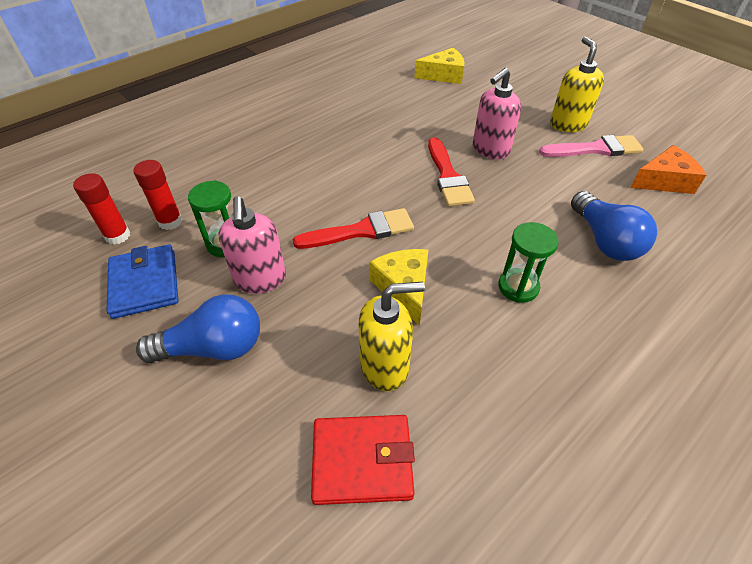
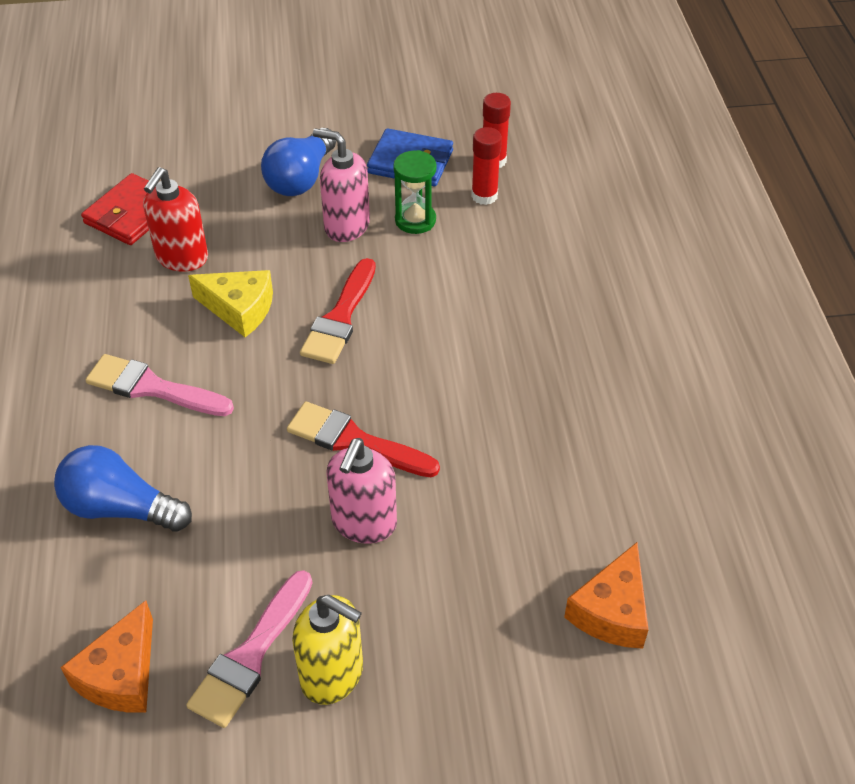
camera: 125 degrees right, 0 degrees up
yellow soap dispenser [358,282,425,391] -> red soap dispenser [143,167,208,272]
yellow cheese [414,48,465,84] -> orange cheese [564,542,649,649]
pink soap dispenser [473,68,521,159] -> pink soap dispenser turned 150 degrees counterclockwise [327,438,397,544]
green hourglass [498,222,559,303] -> pink brush [85,354,234,416]

